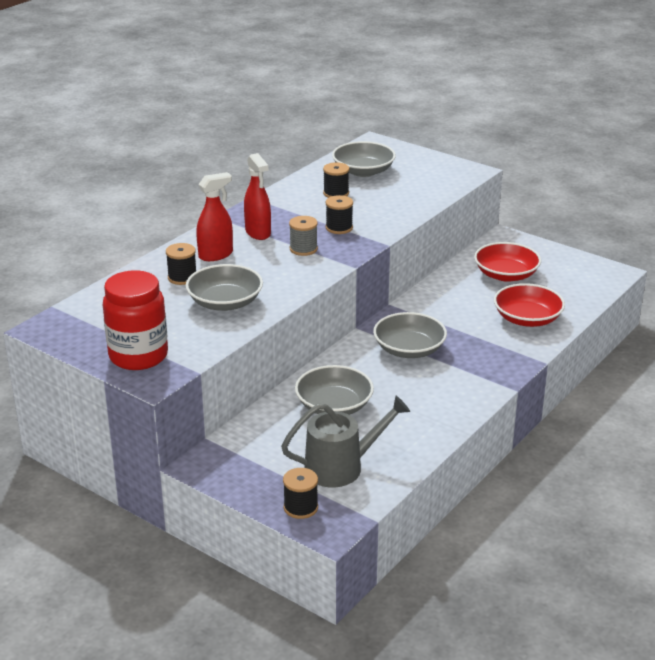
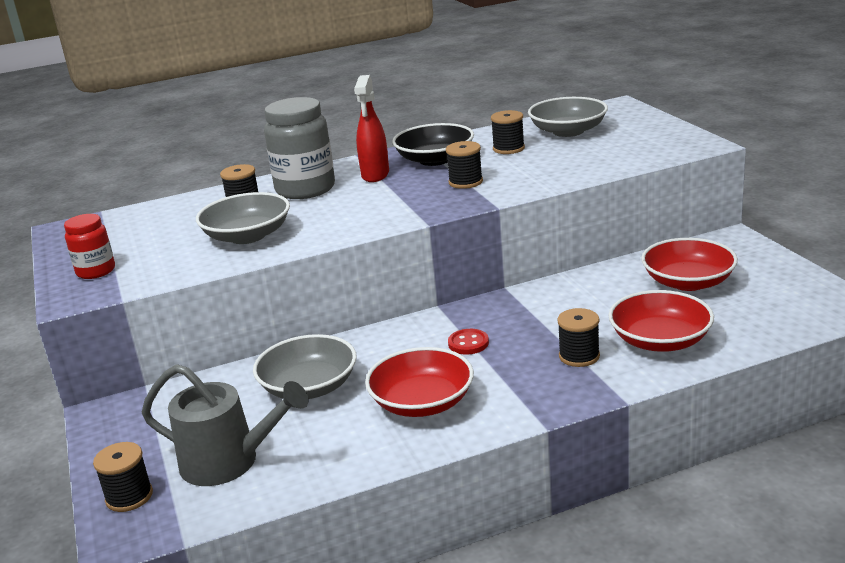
camera: 35 degrees right, 5 degrees down
red jar [103,270,168,370] -> red jar [64,214,115,279], size x0.56
red spray bottle [196,172,233,261] -> grey jar [264,97,335,199]
grey spool [289,216,318,256] -> none
grey bowl [373,312,447,358] -> red button [448,329,489,355]
none -> red bowl [365,347,474,417]
none -> black bowl [392,123,474,166]
none -> black spool [557,308,600,367]

